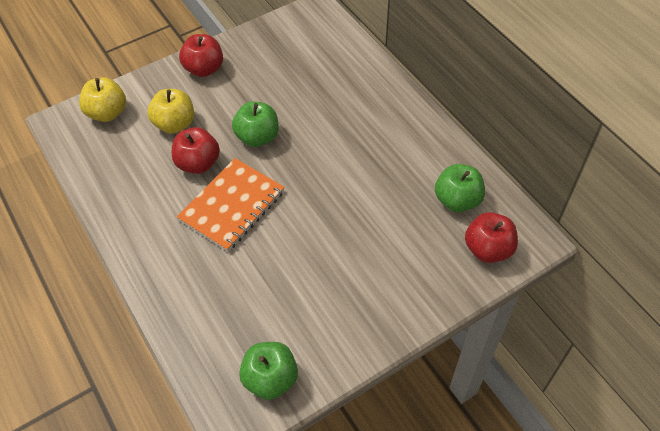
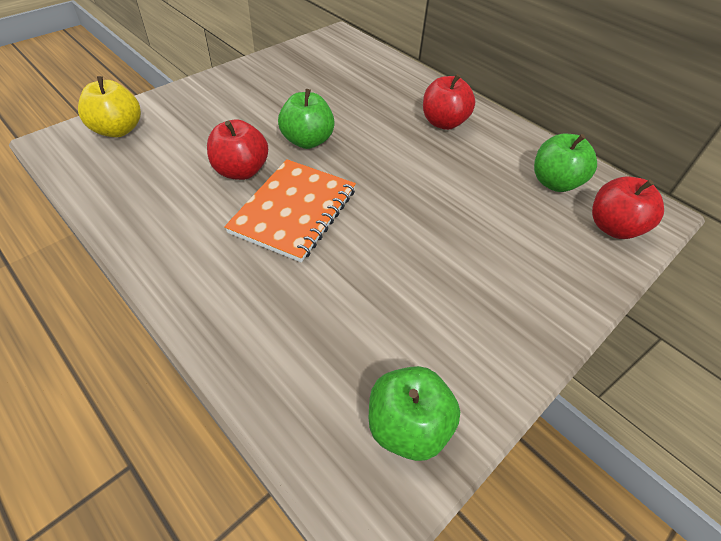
camera: 15 degrees left, 5 degrees down
yellow apple [148,89,194,134] -> none
red apple [179,34,223,77] -> red apple moved to [423,74,475,130]

